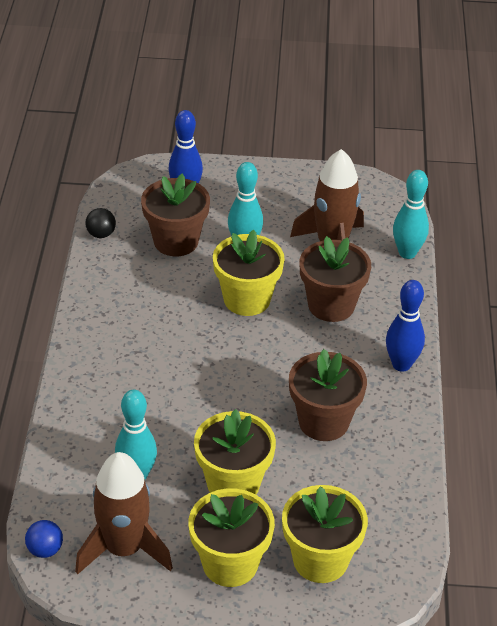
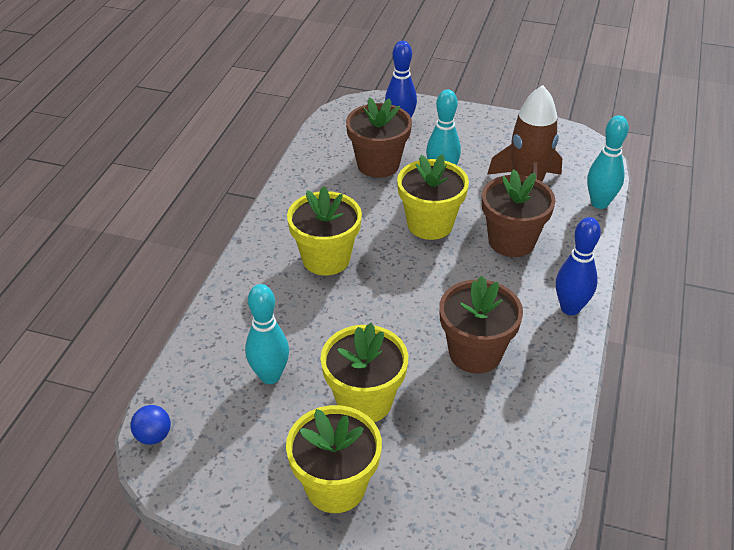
camera: 15 degrees right, 0 degrees up
brown rocket [75,452,173,575] -> none
black ball [85,208,116,238] -> none
yellow flower pot [282,485,368,583] -> yellow flower pot moved to [287,186,362,276]

